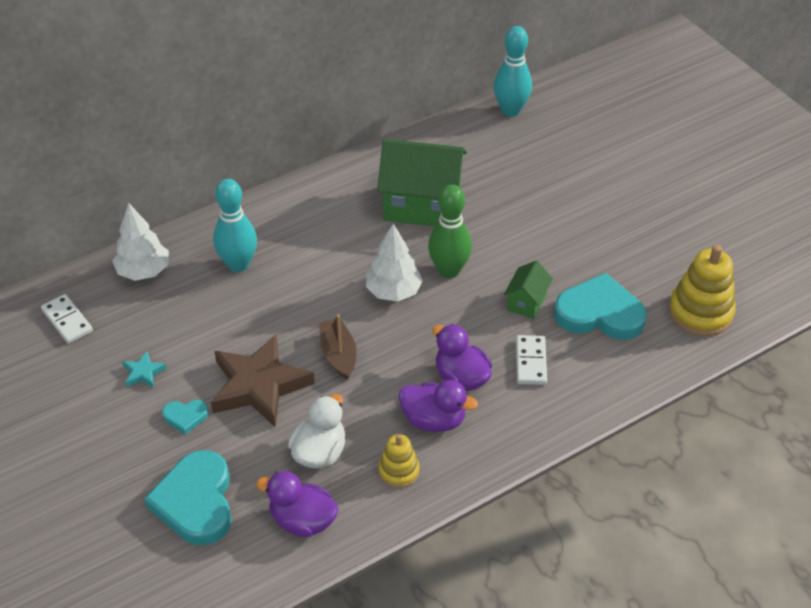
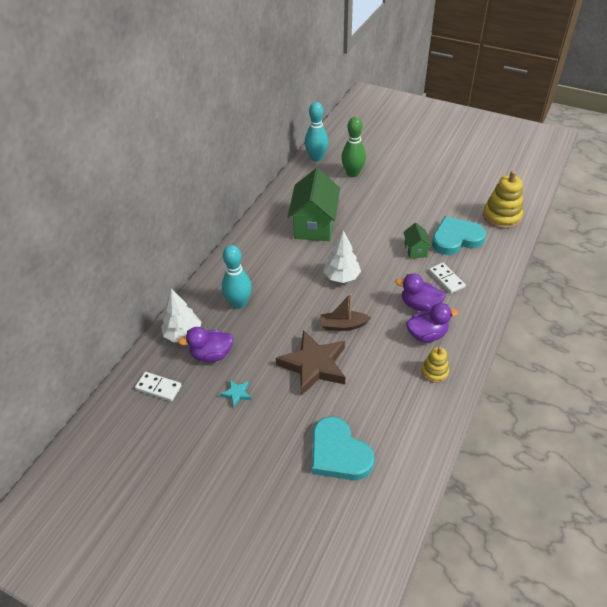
camera: 30 degrees left, 0 degrees up
turquoise heart [162,400,208,435] -> none
purple duck [256,471,339,537] -> purple duck moved to [178,327,234,362]
white duck [288,394,345,468] -> none
brown boat [319,314,357,380] -> brown boat turned 45 degrees counterclockwise [320,293,371,331]
green house [377,139,467,226] -> green house turned 60 degrees counterclockwise [288,168,340,241]
green bowling pin [428,185,472,278] -> green bowling pin moved to [341,117,366,177]

